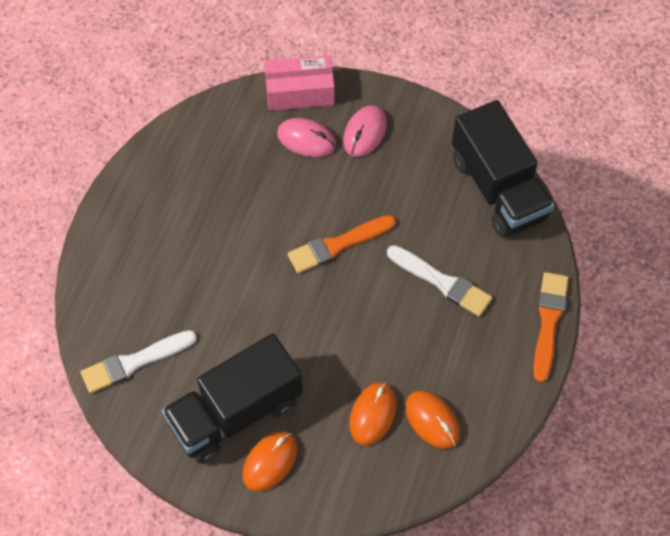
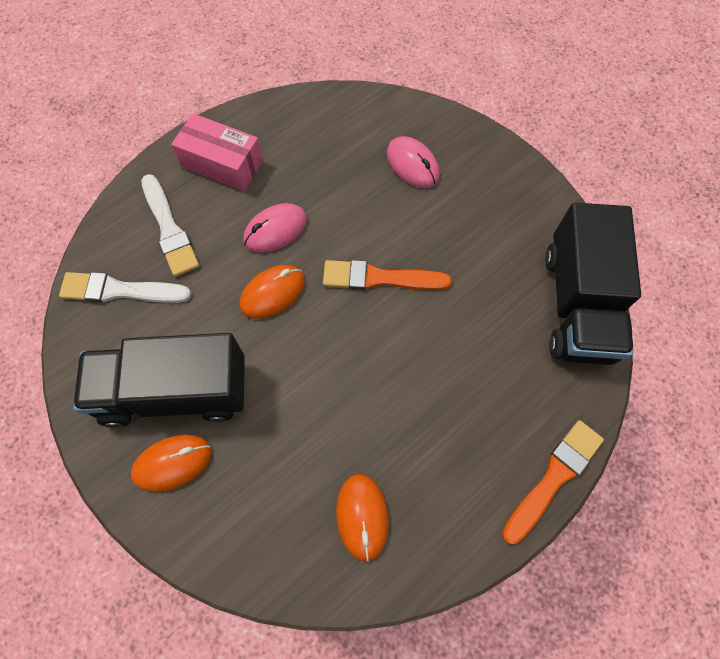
camera: 30 degrees right, 5 degrees up
pink box [264,55,335,111] -> pink box moved to [171,113,263,191]
pink mouse [343,105,387,157] -> pink mouse moved to [243,203,307,252]
orange mouse [349,382,397,445] -> orange mouse moved to [240,265,305,319]
white brush [387,245,492,316] -> white brush moved to [141,174,200,277]

